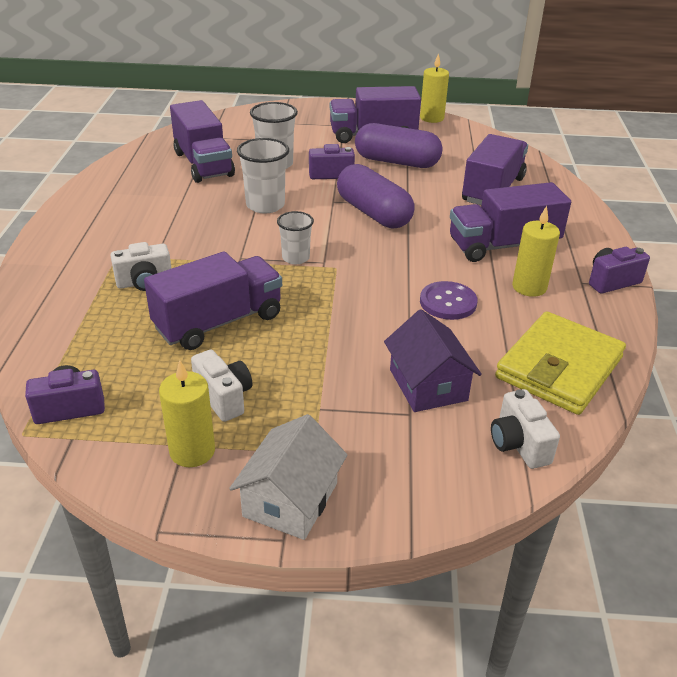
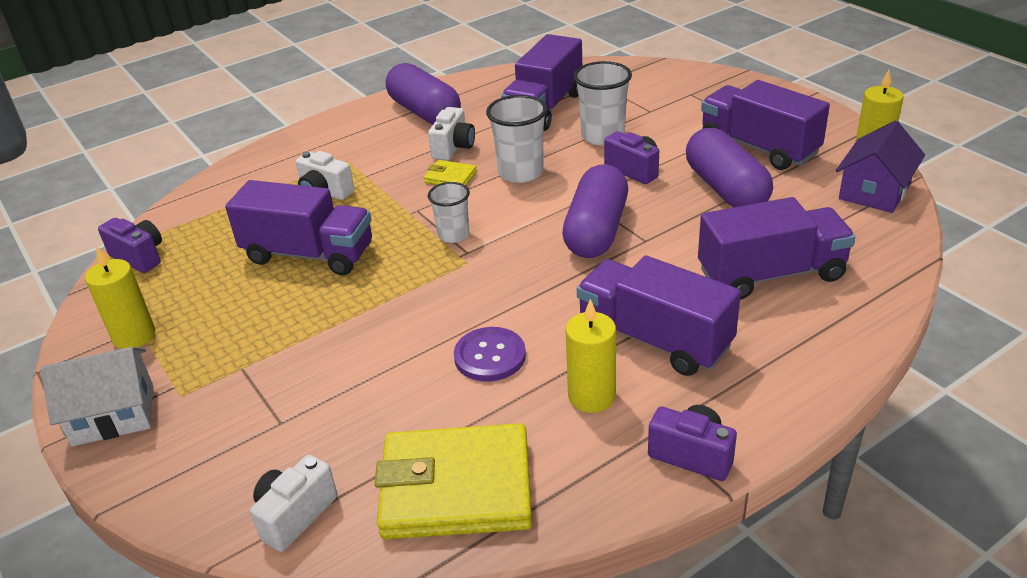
camera: 55 degrees right, 0 degrees up
white camera [191,349,252,422] -> white camera moved to [428,107,475,160]
purple house [384,309,482,412] -> purple house moved to [836,120,925,213]
none -> purple capsule [386,63,461,125]
none -> yellow wallet [424,160,477,186]

